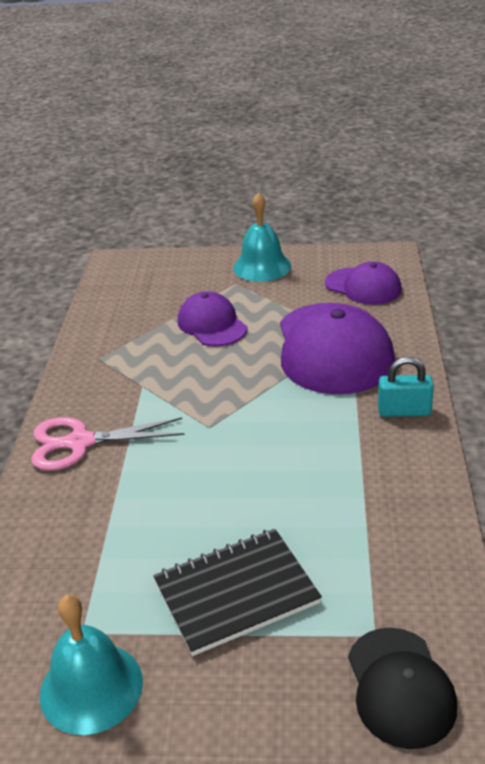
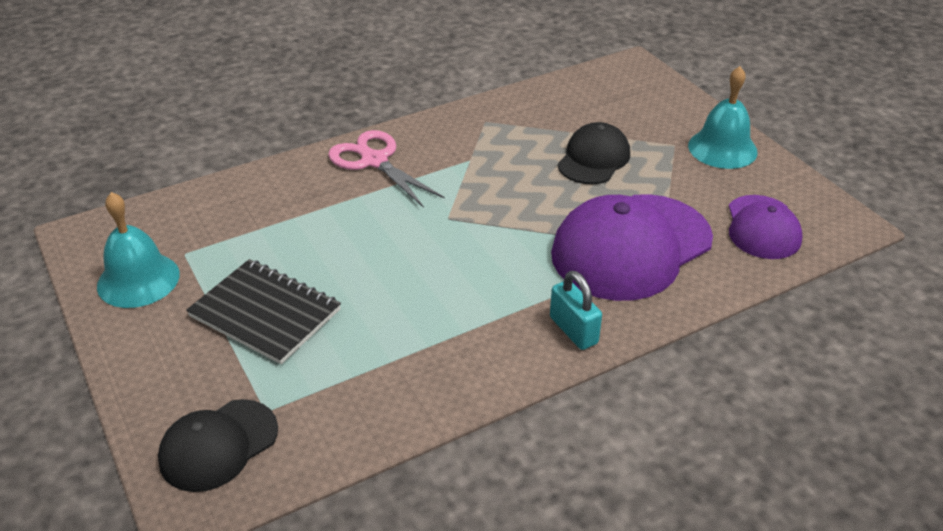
camera: 55 degrees right, 5 degrees up
purple cap [178,291,247,346] -> black cap [557,122,630,184]

